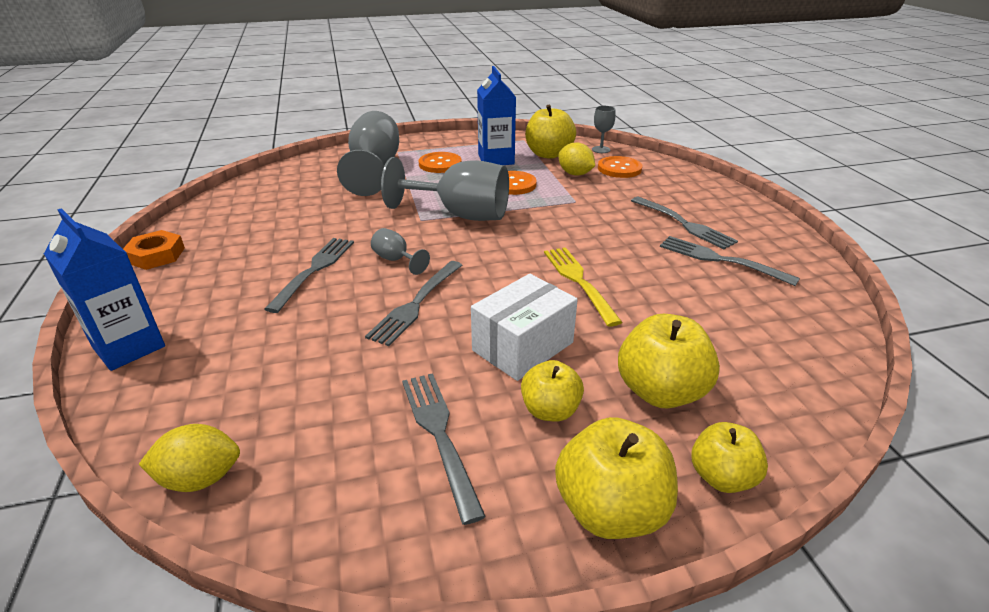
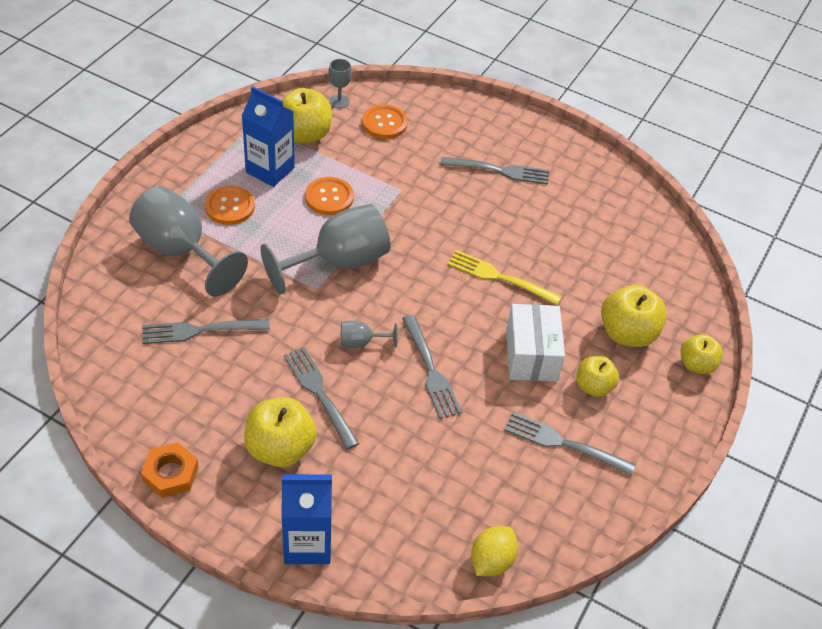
camera: 50 degrees left, 15 degrees up
yellow apple [555,417,678,539] -> yellow apple moved to [244,397,317,467]
yellow lemon [559,142,595,176] -> none
grey fork [660,236,800,286] -> grey fork moved to [142,319,270,344]

